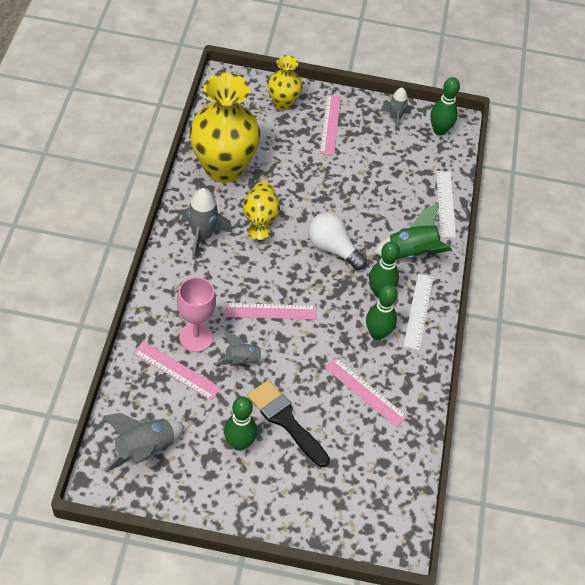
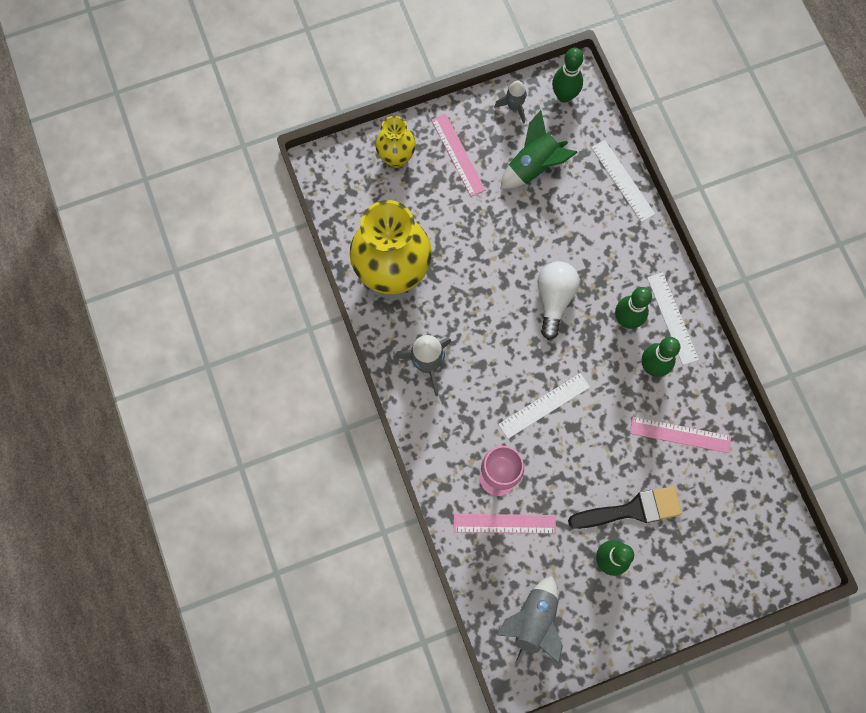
camera: 25 degrees left, 20 degrees up
grey rocket [215,332,269,365] -> none
pink ruler [225,303,317,320] -> white ruler [498,373,590,439]
yellow vase [243,182,280,240] -> none
black brush [247,380,330,467] -> black brush turned 150 degrees clockwise [568,486,682,529]
white light bulb [308,213,367,270] -> white light bulb turned 90 degrees clockwise [537,261,580,340]
green rocket [373,203,452,259] -> green rocket moved to [501,110,578,189]

